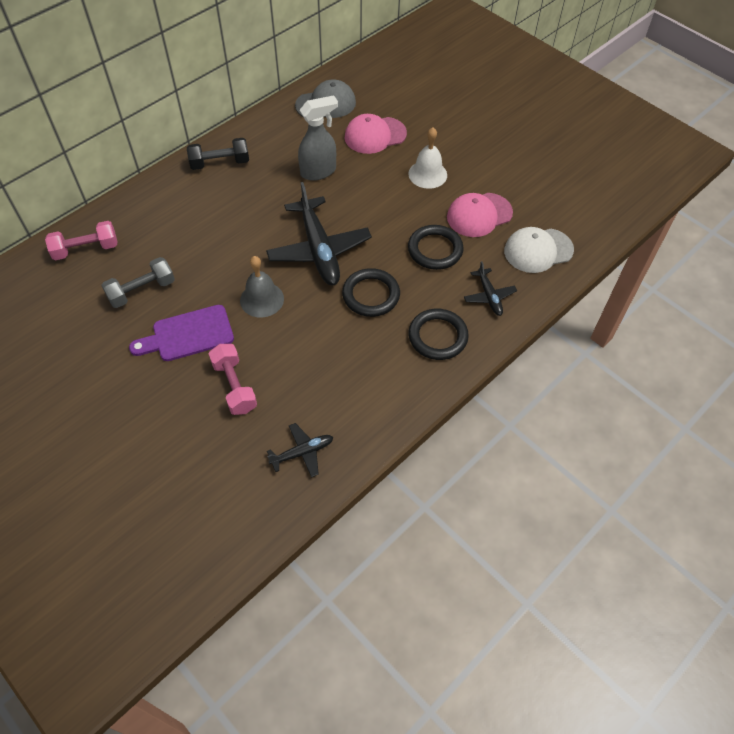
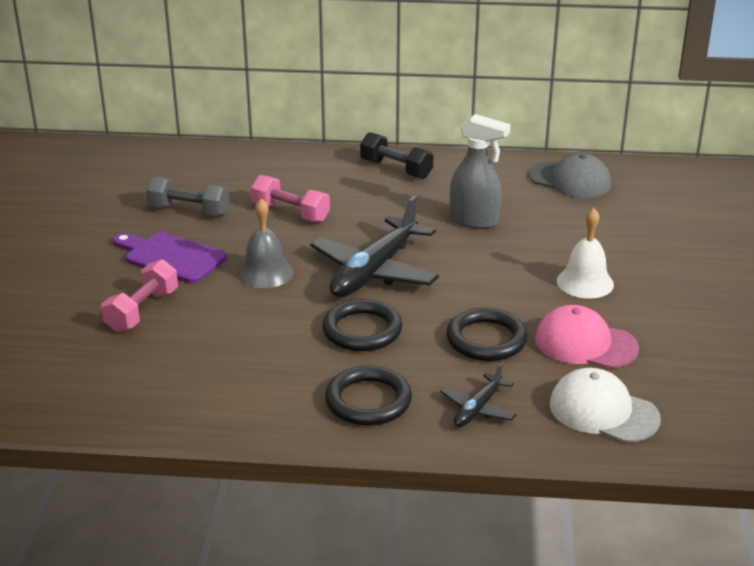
camera: 50 degrees right, 25 degrees down
pink dumbbell [45,221,117,260] -> pink dumbbell moved to [251,175,330,223]
black plane [267,423,333,477] -> none
pink cap [345,114,407,154] -> none

